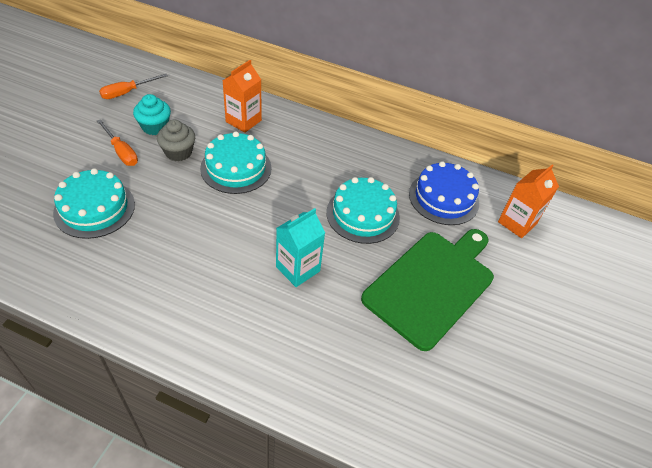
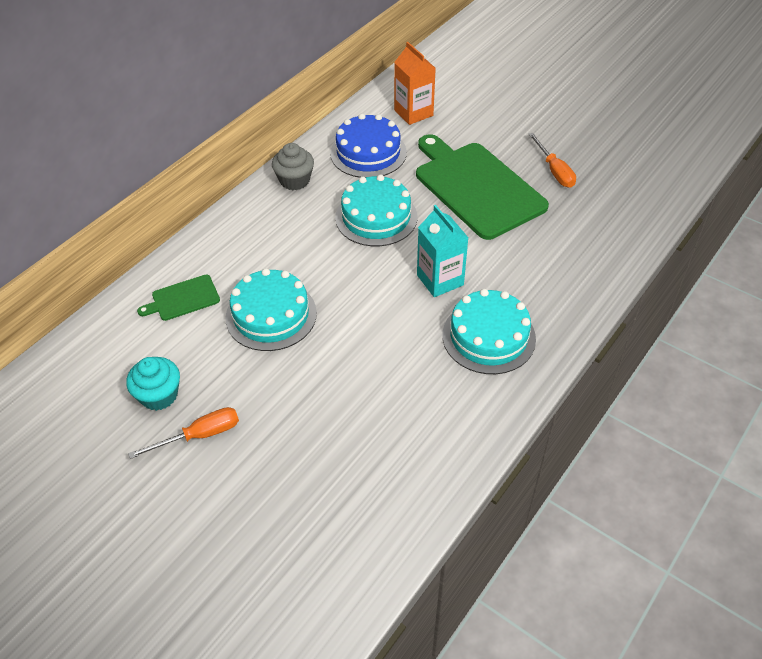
camera: 70 degrees left, 0 degrees up
turquoise cake [53,168,135,239] -> turquoise cake moved to [442,289,536,374]
orange screwdriver [99,74,168,99] -> orange screwdriver moved to [529,133,576,188]
grey cupcake [157,120,195,161] -> grey cupcake moved to [272,143,314,190]
orange carton [222,60,262,133] -> green cutting board [137,275,220,321]

